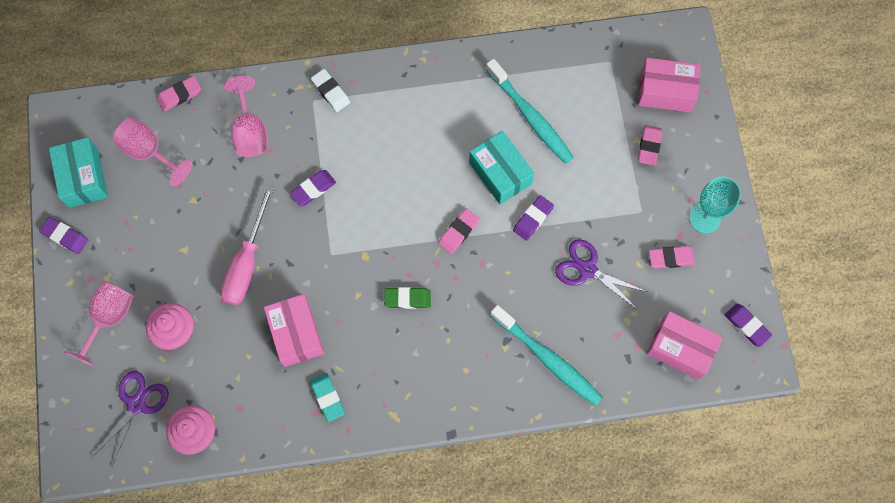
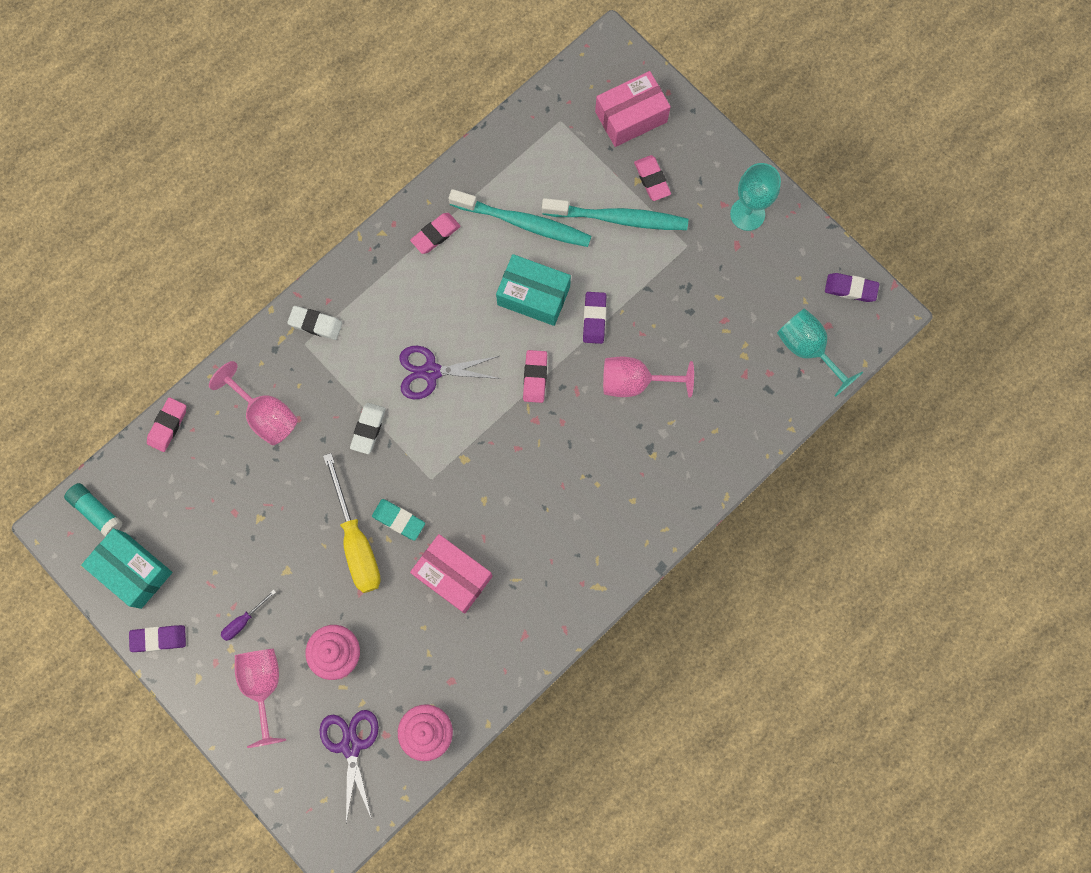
camera: 35 degrees left, 5 degrees up
pink goblet [113,117,192,186] -> pink goblet moved to [603,357,694,397]
pink screwdriver [221,185,274,305] -> yellow screwdriver [323,453,381,593]
purple eraser [290,170,336,206] -> white eraser [350,403,386,454]
turquoise eraser [310,373,345,422] -> turquoise eraser moved to [372,499,425,541]
green eraser [384,287,431,309] -> none
turquoise toothbrush [490,305,603,406] -> turquoise toothbrush moved to [542,198,688,230]
purple scissors [555,239,647,310] -> purple scissors moved to [400,346,501,399]
pink box [646,311,723,380] -> turquoise goblet [777,308,864,397]
pink eraser [649,246,695,269] -> pink eraser moved to [410,213,461,254]
none -> turquoise glue stick [64,483,122,537]
none -> purple screwdriver [221,589,276,641]

